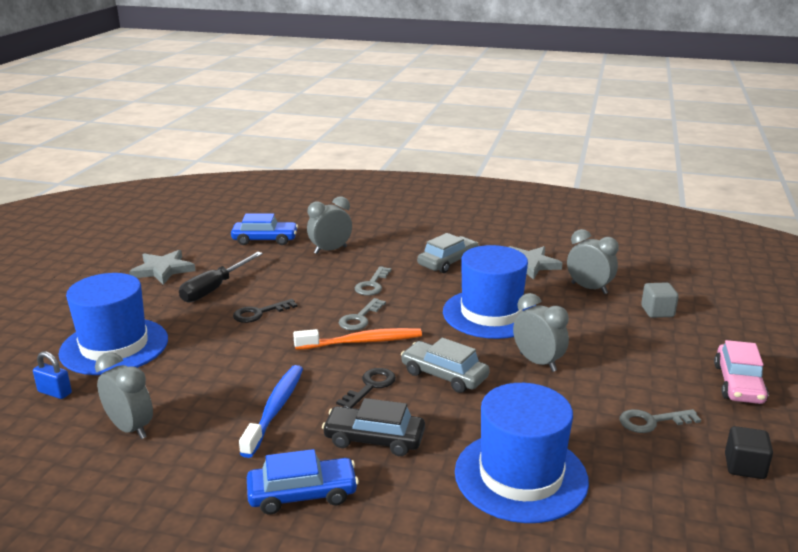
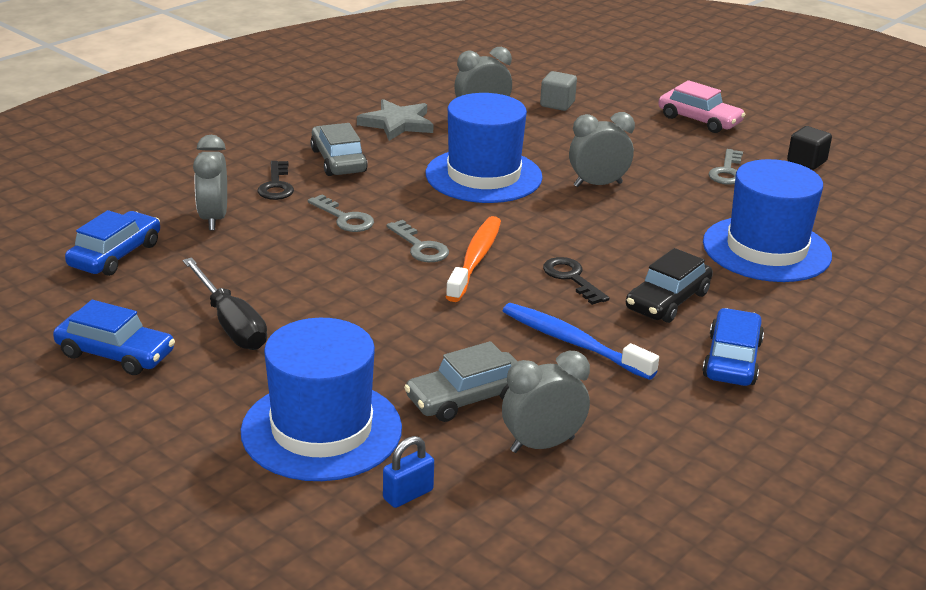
camera: 65 degrees left, 5 degrees up
grey star [129,250,196,285] -> blue car [53,300,175,375]
black key [233,299,297,323] -> black key moved to [258,161,294,200]
grey car [401,338,490,393] -> grey car moved to [404,341,518,422]

